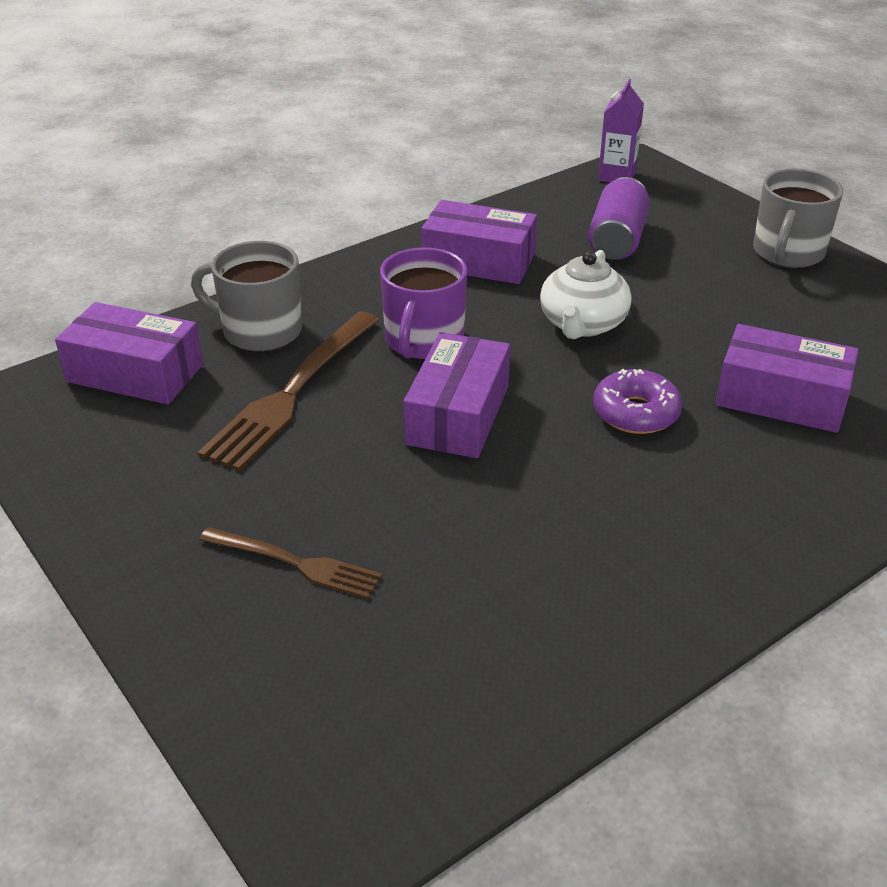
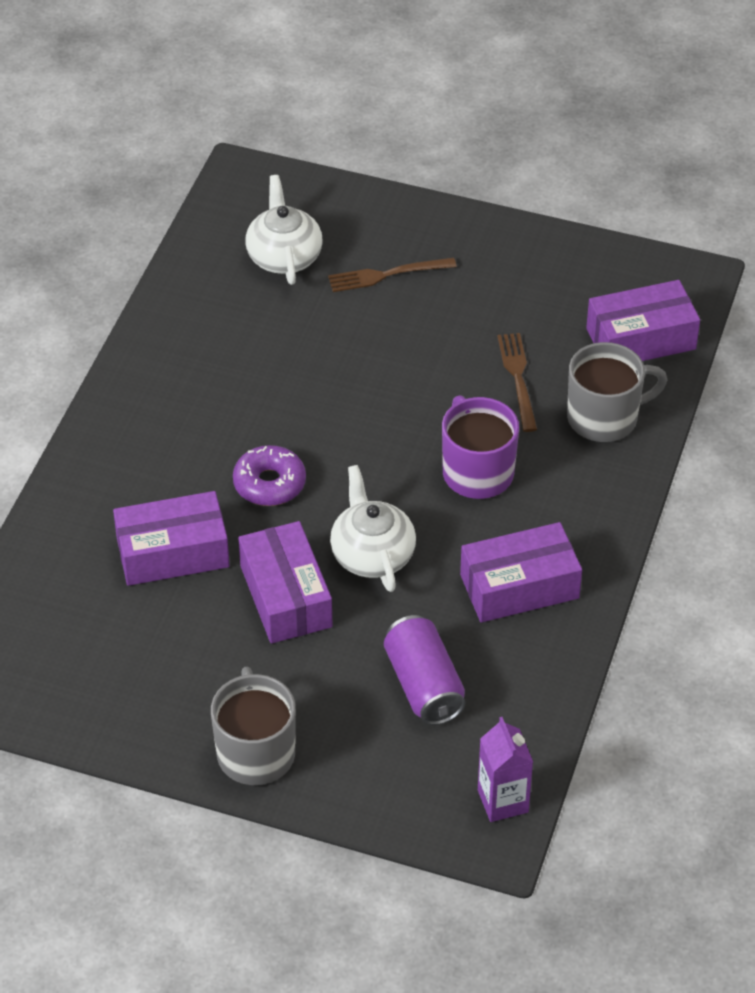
camera: 145 degrees right, 10 degrees up
brown fork [198,311,379,471] -> brown fork [497,333,537,432], size x0.59
purple box [403,332,510,458] -> purple box moved to [238,521,333,644]
none -> white teapot [245,175,323,285]

